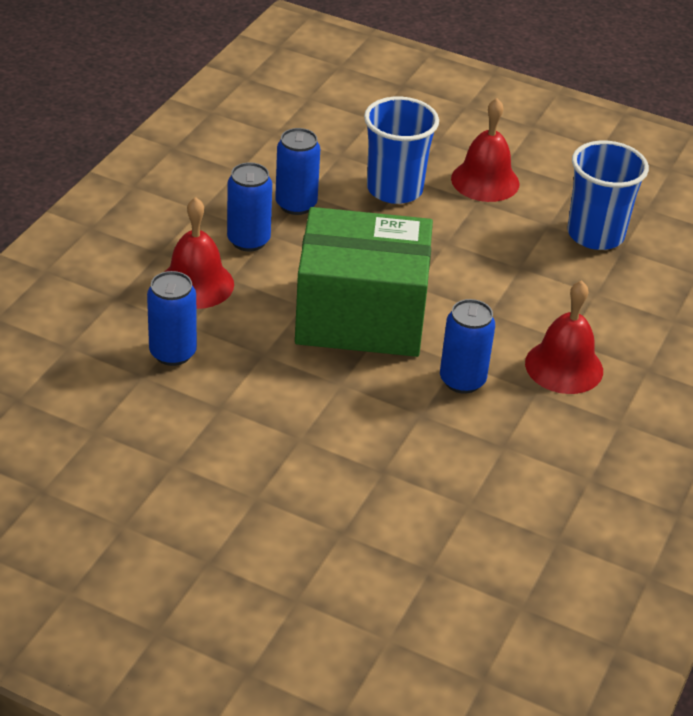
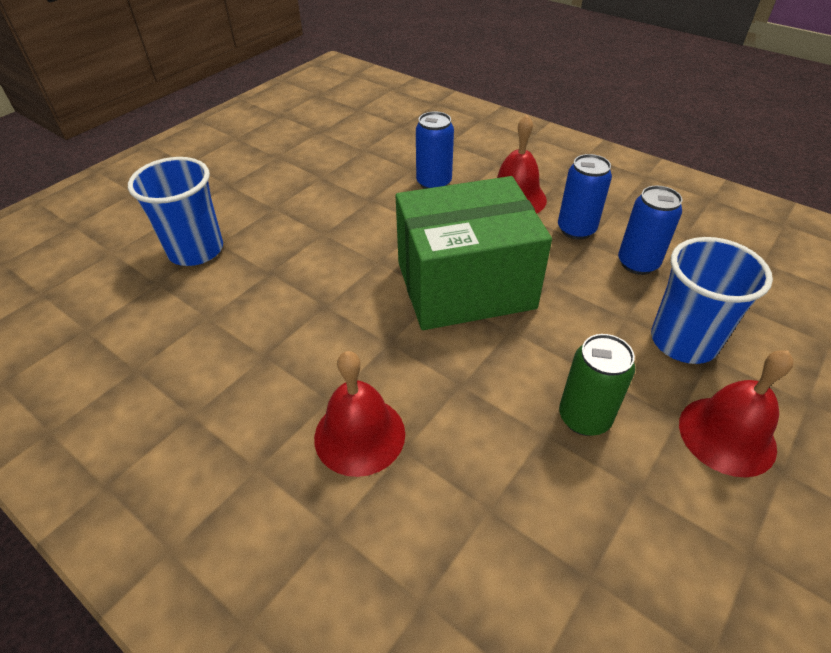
camera: 105 degrees right, 5 degrees up
green box [295,207,433,357] -> green box turned 60 degrees clockwise [396,176,552,330]
blue can [440,299,495,394] -> none
blue cup [567,141,649,250] -> blue cup moved to [128,157,223,266]
none -> green can [559,334,635,436]

